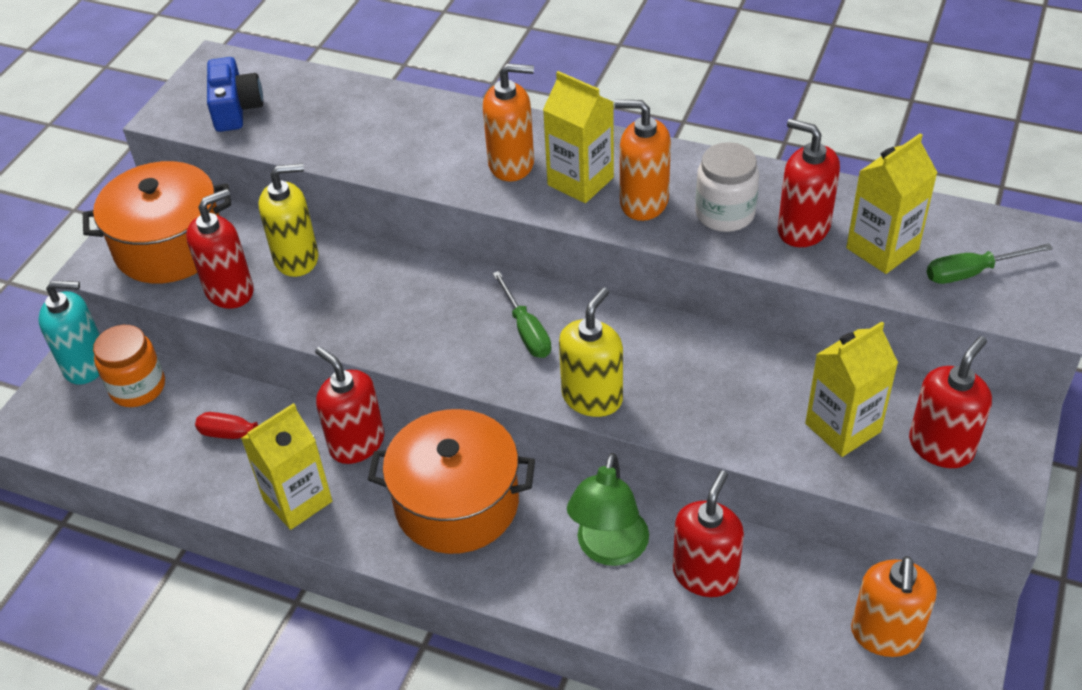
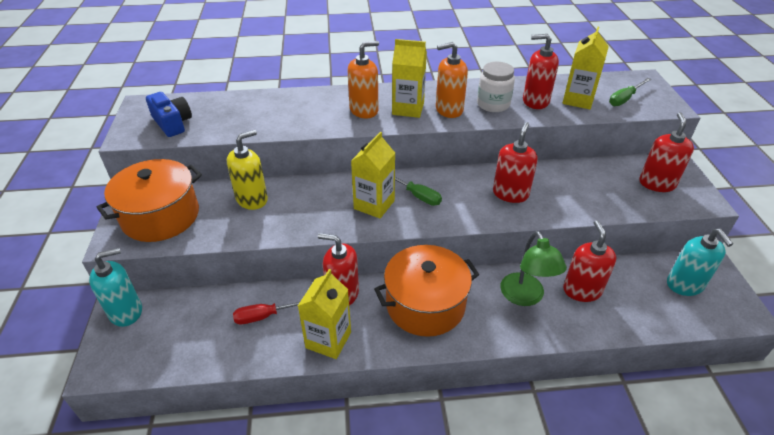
camera: 30 degrees left, 5 degrees down
orange jar [93,325,165,407] -> none
red soap dispenser [186,189,254,309] -> red soap dispenser moved to [493,122,538,203]
yellow soap dispenser [559,288,623,417] -> none
yellow carton [805,322,898,457] -> yellow carton moved to [351,132,395,218]
orange soap dispenser [851,556,937,657] -> turquoise soap dispenser [667,229,733,296]

